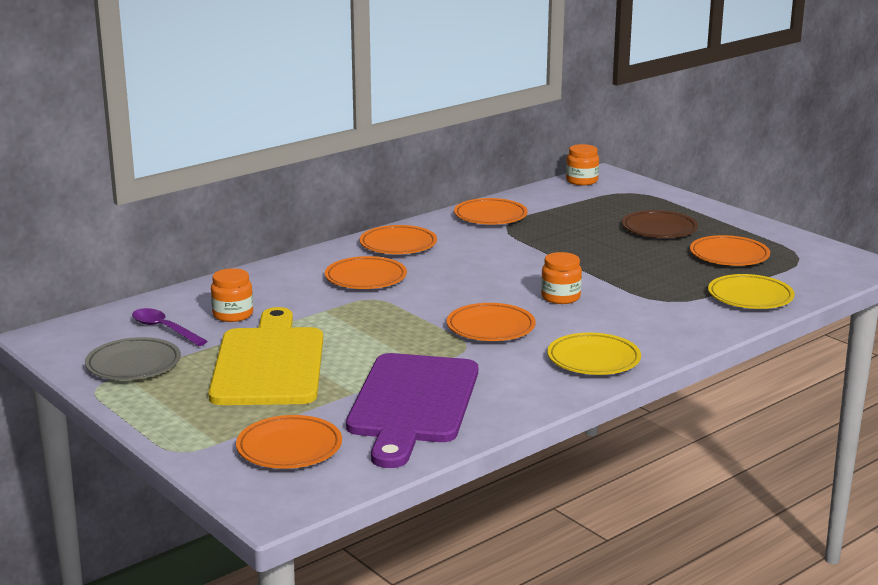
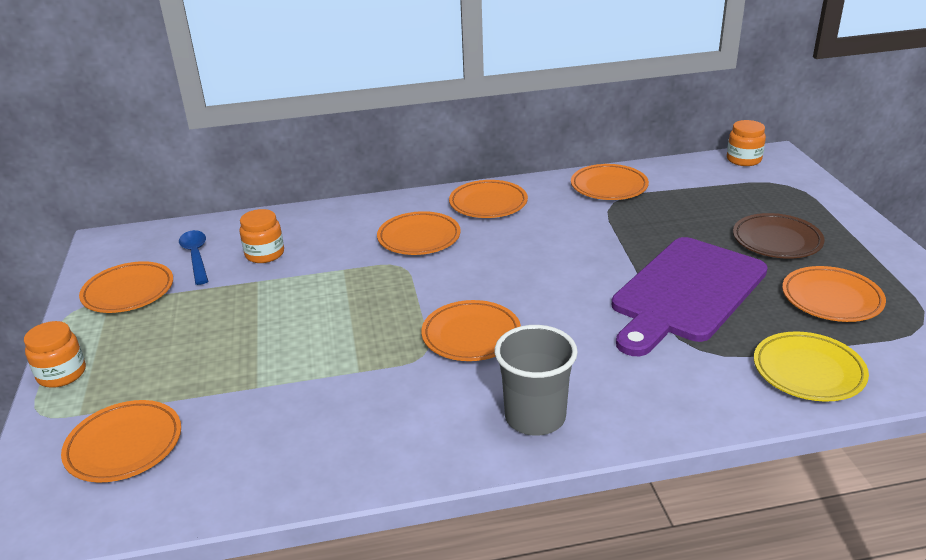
camera: 30 degrees right, 10 degrees up
grey plate [85,337,181,380] -> orange plate [79,261,173,313]
purple spoon [132,308,208,346] -> blue spoon [179,230,208,285]
yellow cutting board [208,307,323,405] -> none
purple cutting board [346,353,478,468] -> purple cutting board moved to [612,237,768,356]
orange jar [541,252,582,304] -> orange jar moved to [24,321,86,388]
yellow plate [547,333,641,375] -> grey cup [495,325,578,436]

